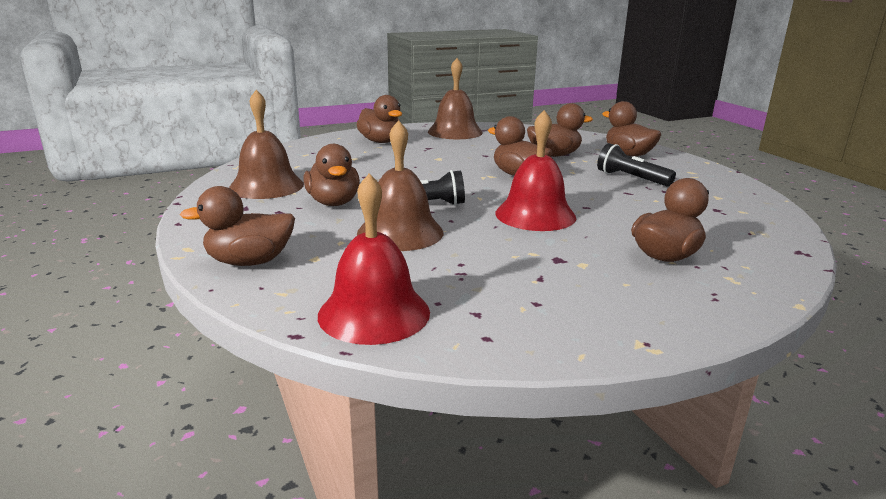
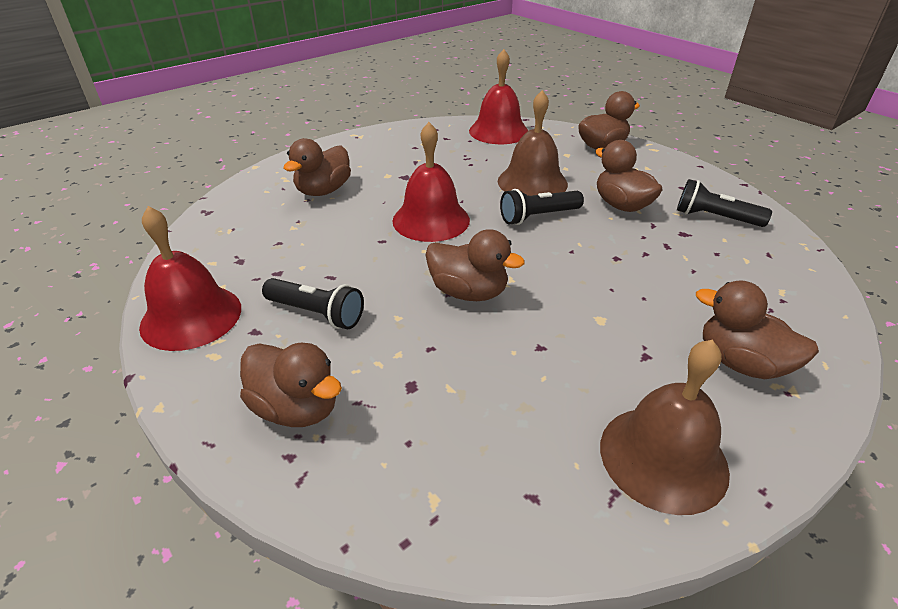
camera: 165 degrees right, 15 degrees up
brown bell [229,90,304,199] -> black flashlight [677,179,772,227]
brown duck [527,103,593,157] -> none
none -> red bell [139,206,241,351]

